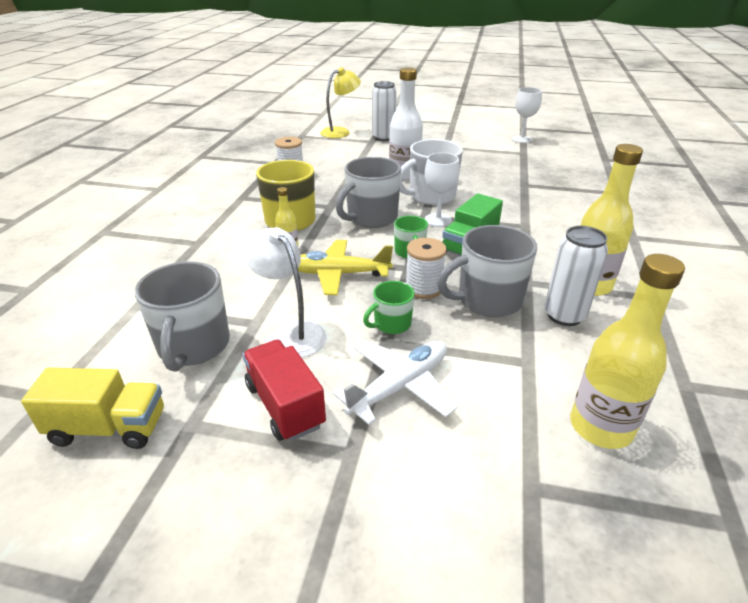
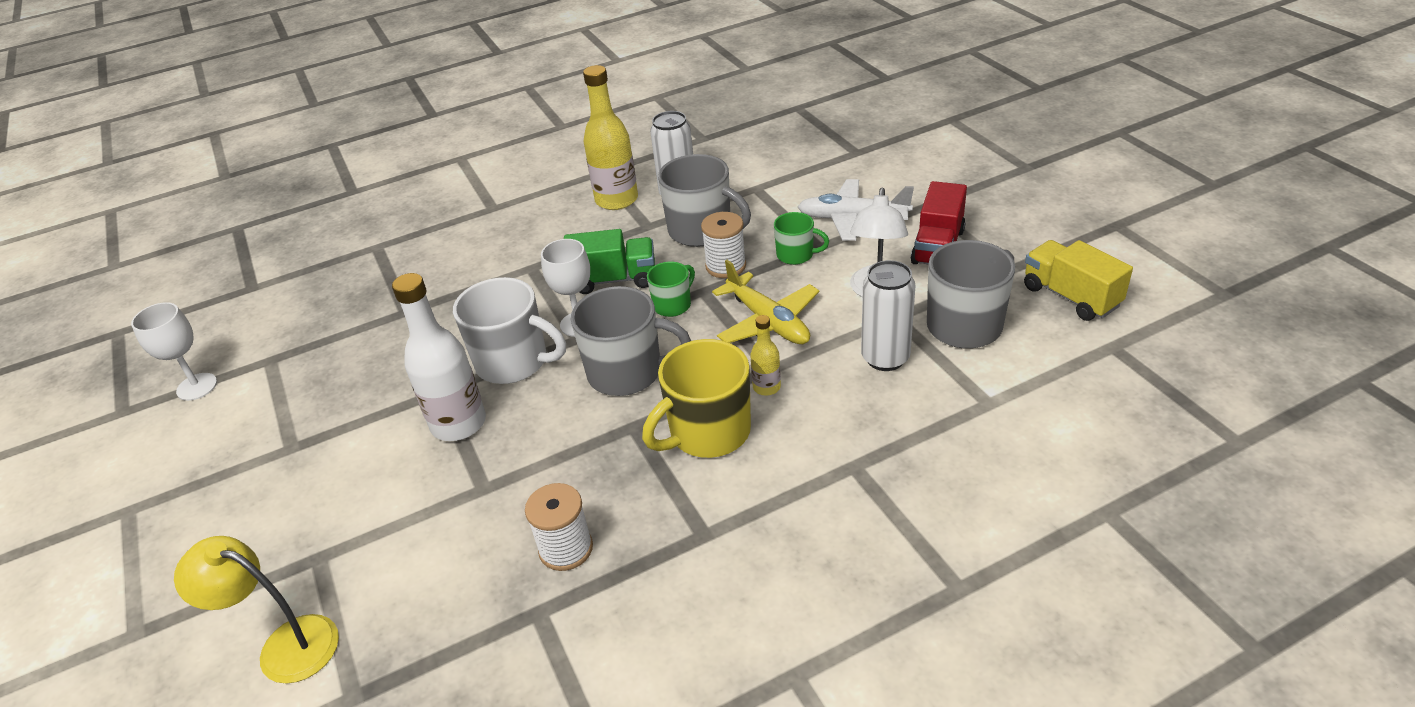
camera: 125 degrees left, 5 degrees up
white can [372,81,397,141] -> white can moved to [861,260,915,371]
yellow bottle [570,254,685,449] -> none

